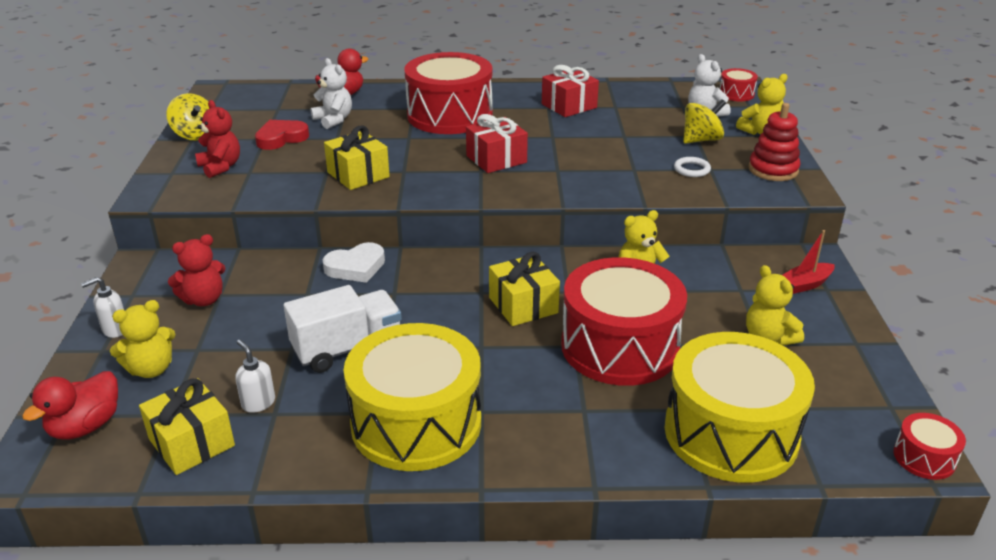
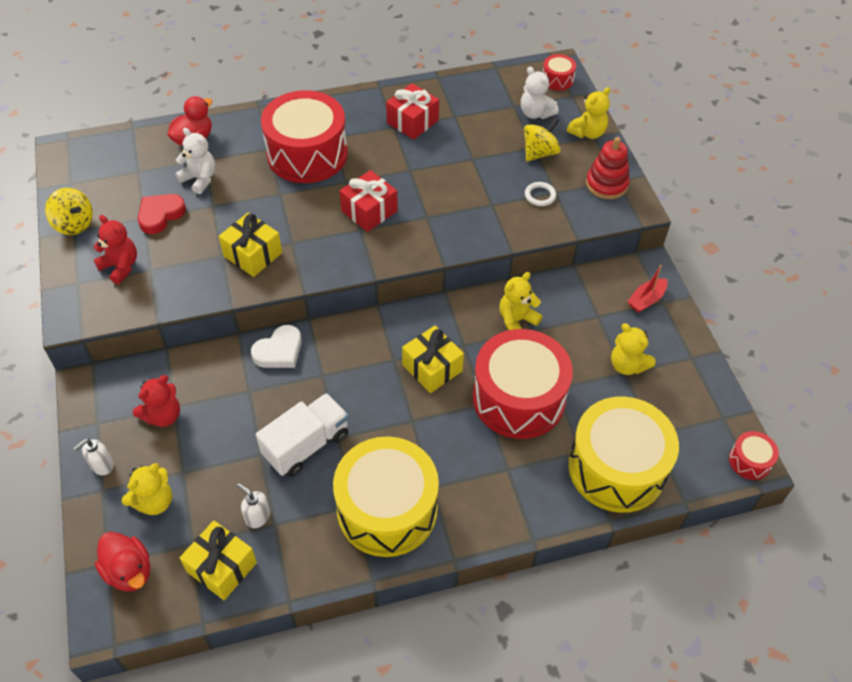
camera: 15 degrees left, 20 degrees up
red duck [22,371,118,439] -> red duck turned 60 degrees counterclockwise [95,532,150,592]

